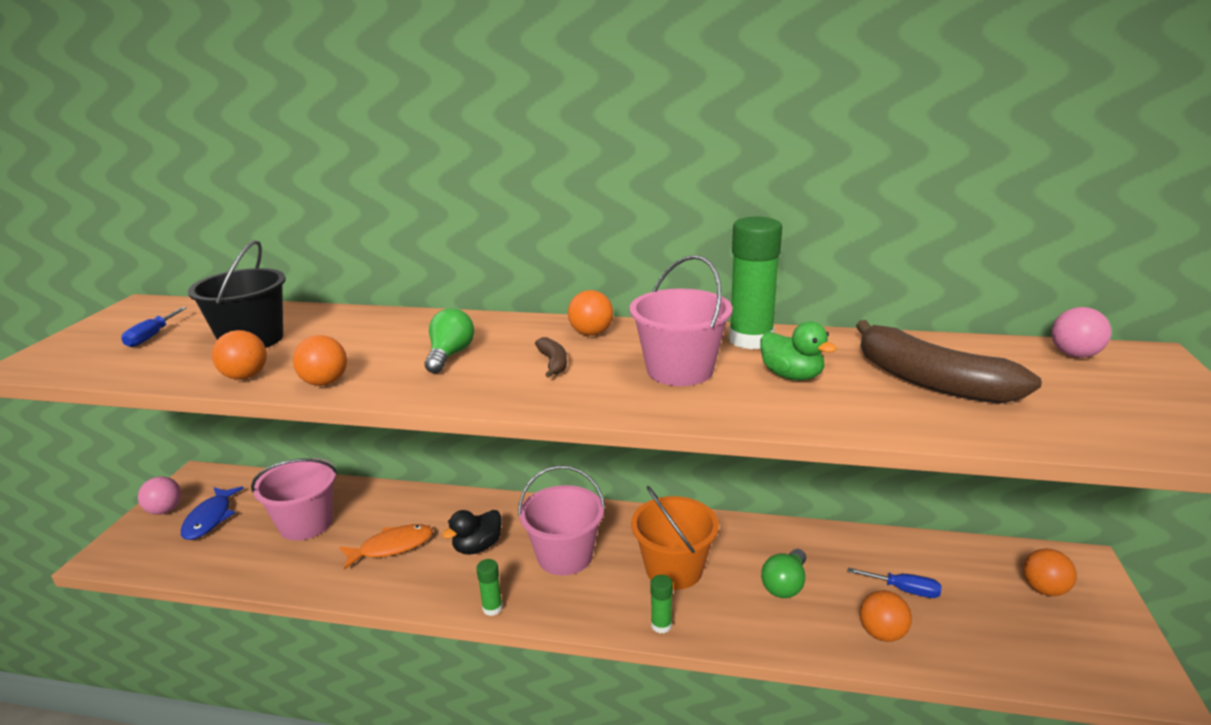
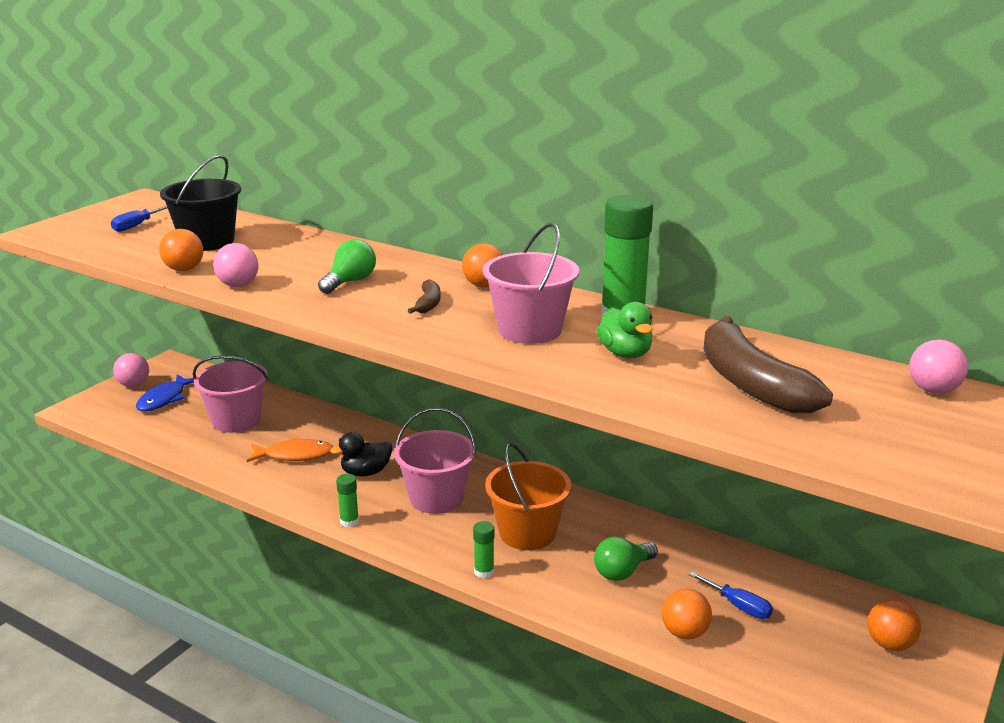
camera: 20 degrees right, 0 degrees up
orange ball [293,335,347,386] -> pink ball [213,243,259,287]

